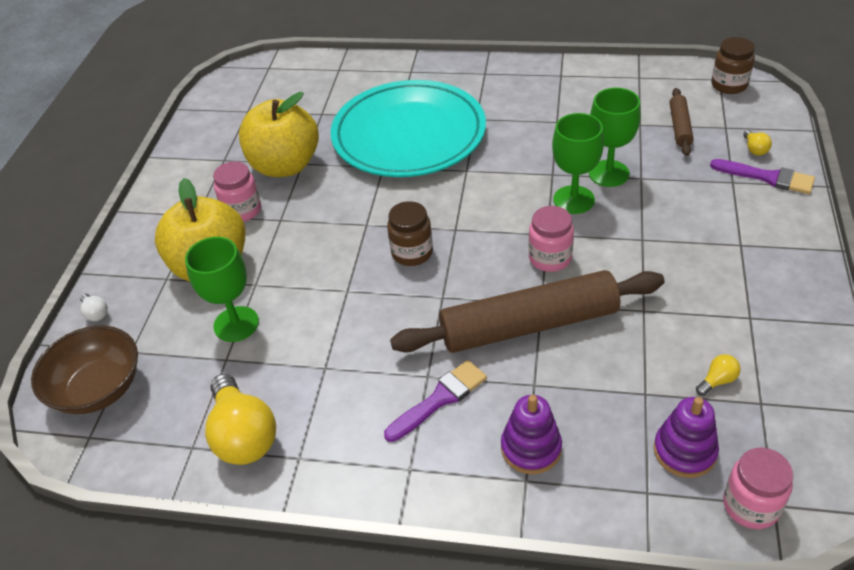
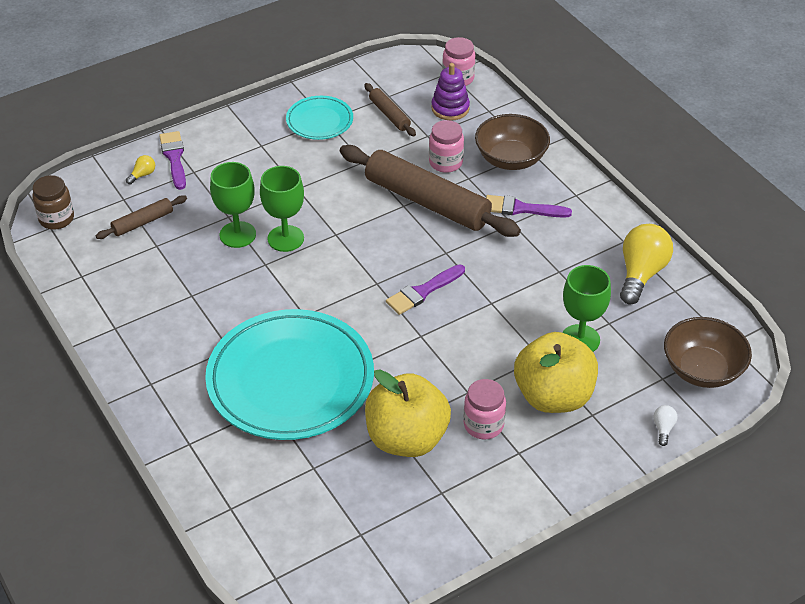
camera: 135 degrees left, 0 degrees up
brown jar [387,201,433,266] -> purple brush [386,264,465,315]
purple stacking toy [501,395,562,474] -> brown bowl [475,114,550,170]
pink jar [528,206,574,272] -> pink jar moved to [429,120,464,173]
yellow light bulb [696,354,741,396] -> brown rolling pin [364,83,416,136]
none -> turquoise plate [286,96,353,140]

